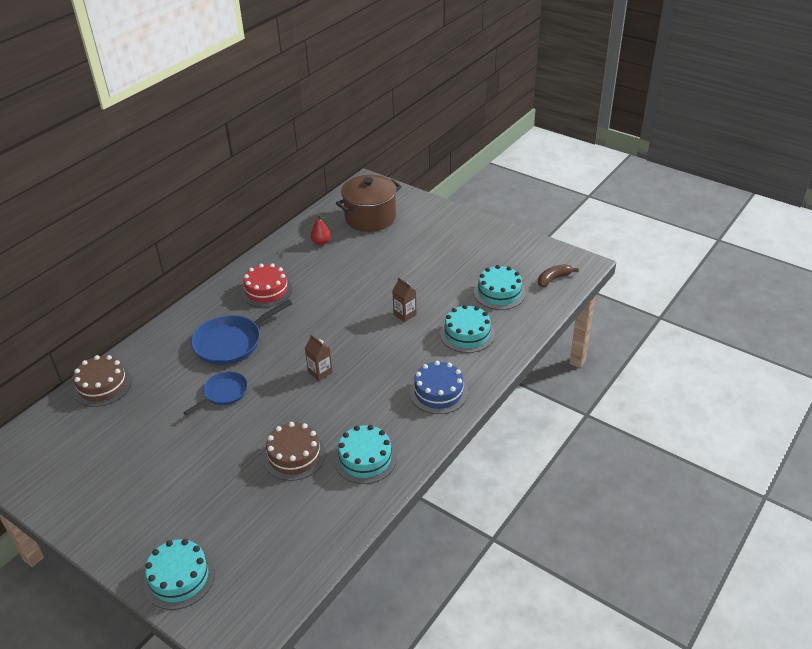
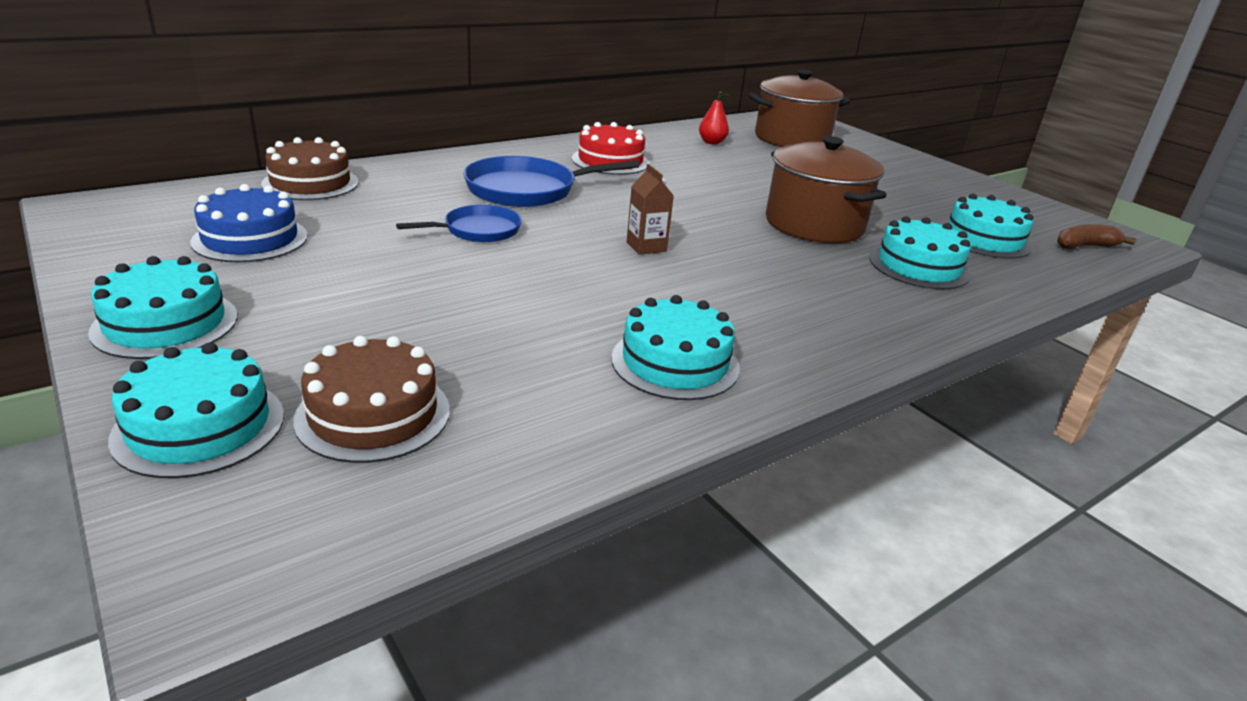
camera: 15 degrees right, 10 degrees down
brown cake [263,422,326,481] -> brown cake moved to [293,336,450,463]
brown carton [392,278,417,322] -> brown pot [766,136,887,243]
blue cake [410,361,468,414] -> blue cake moved to [190,184,308,262]
none -> turquoise cake [88,256,238,359]

